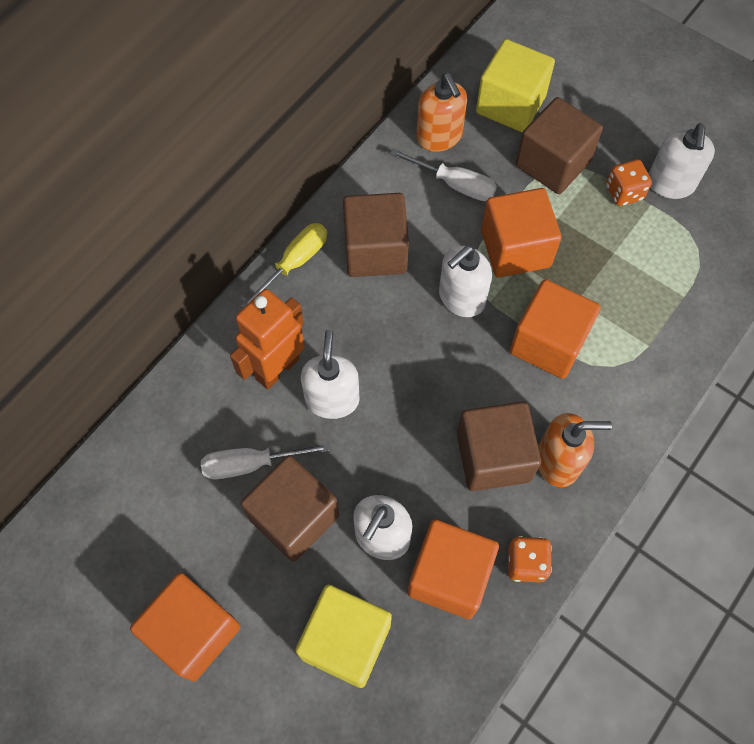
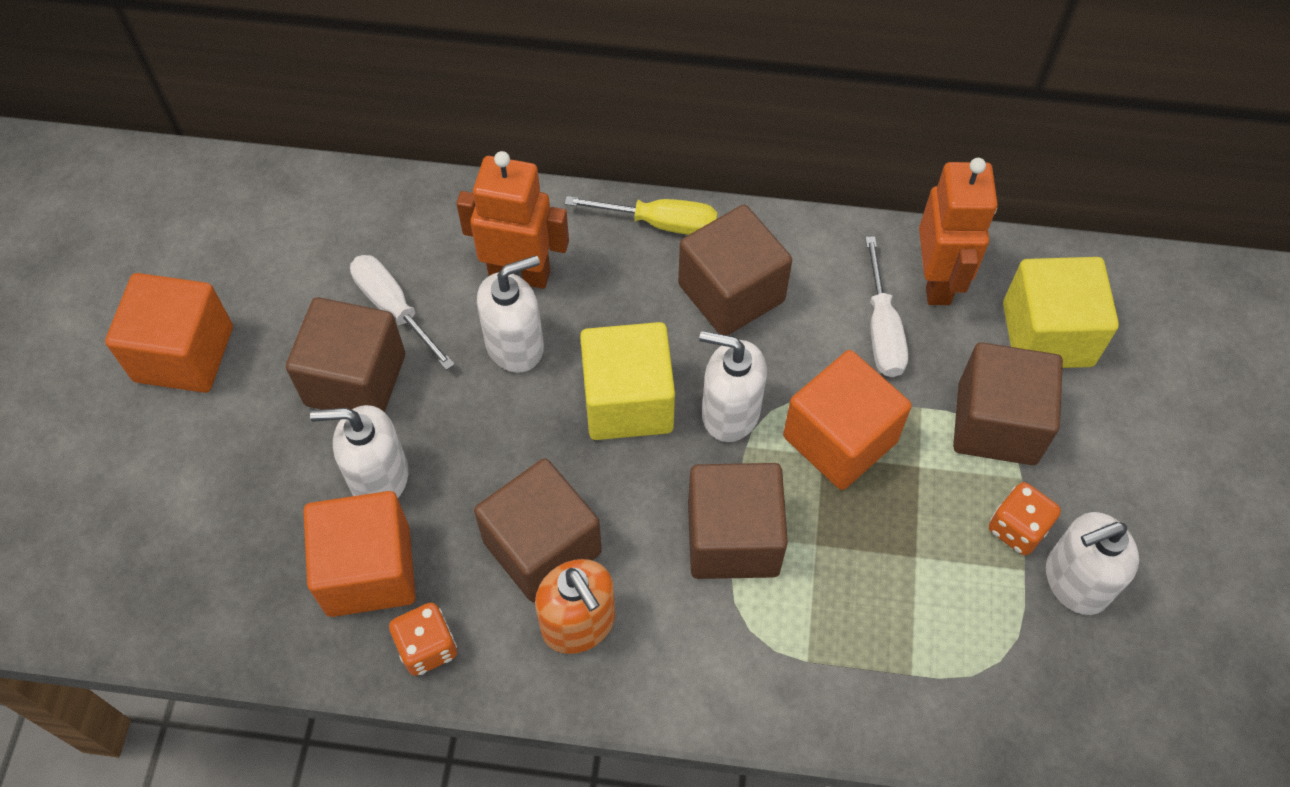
camera: 60 degrees right, 5 degrees down
yellow cube [295,585,392,688] -> yellow cube moved to [580,322,675,440]
orange soap dispenser [416,73,467,152] -> orange robot [919,158,998,305]
orange cube [510,279,601,379] -> brown cube [688,463,788,579]

